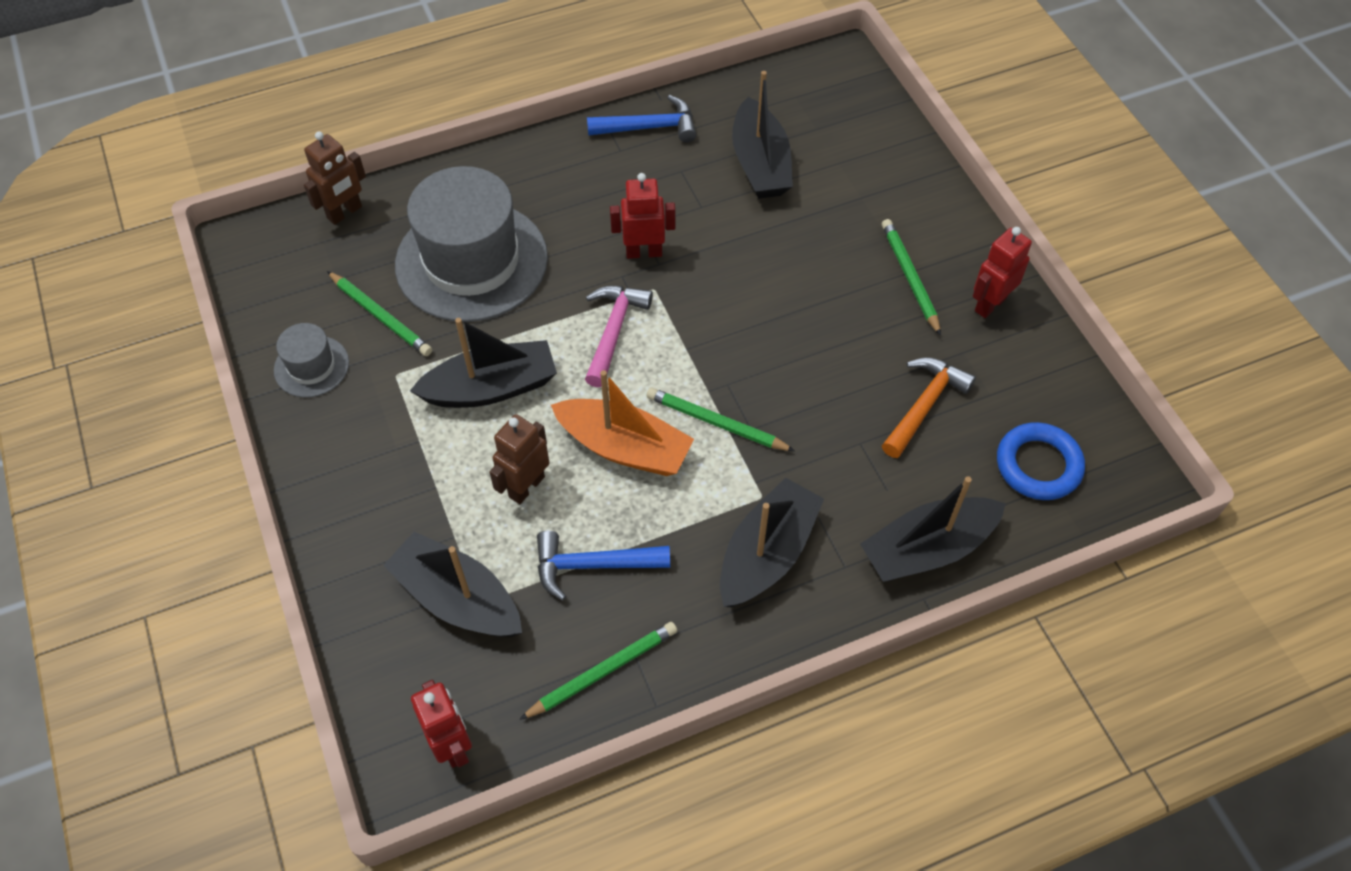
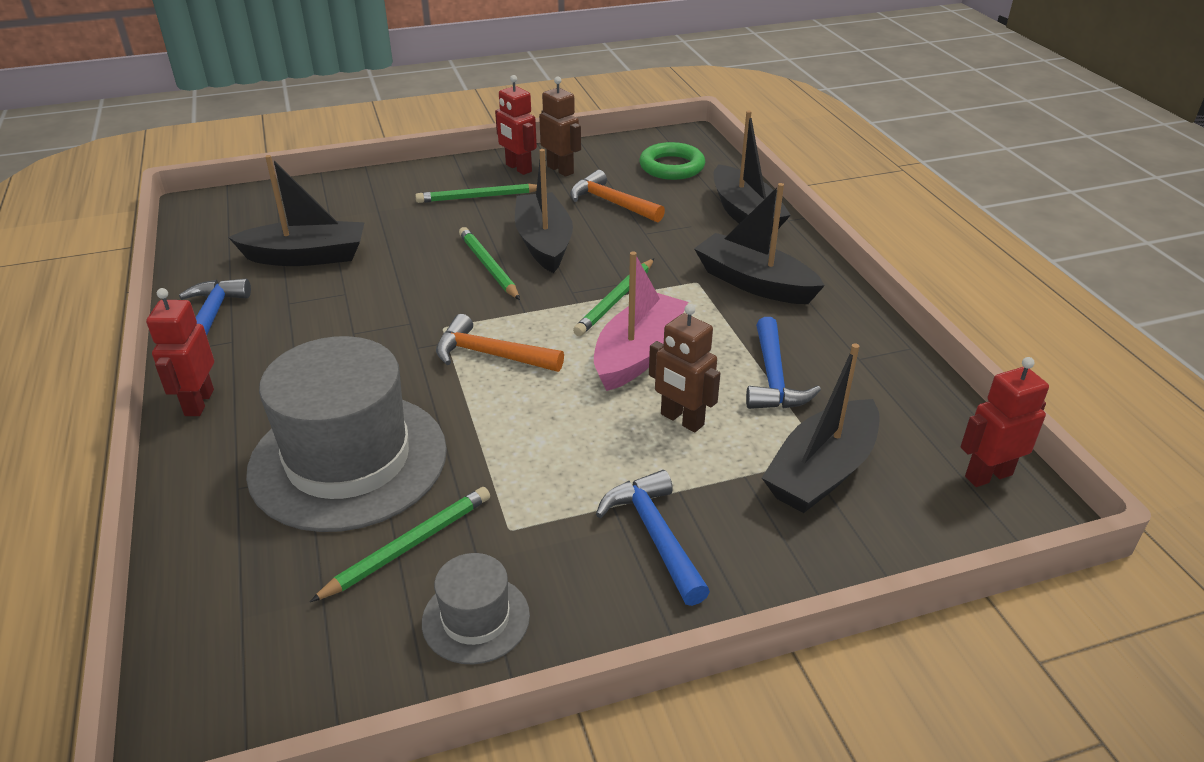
camera: 85 degrees left, 20 degrees down
brown robot [304,131,366,225] -> brown robot moved to [539,76,581,177]
black boat [410,318,557,408] -> black boat moved to [515,149,573,273]
green pencil [519,622,677,720] -> green pencil moved to [459,227,520,300]
orange boat [551,370,694,476] -> pink boat [594,251,688,391]
pink hammer [585,286,653,387] -> orange hammer [436,314,564,372]
red robot [610,173,675,259] -> red robot moved to [146,288,214,416]
blue ring [997,422,1085,500] -> green ring [639,142,705,180]
none -> blue hammer [596,470,710,606]

